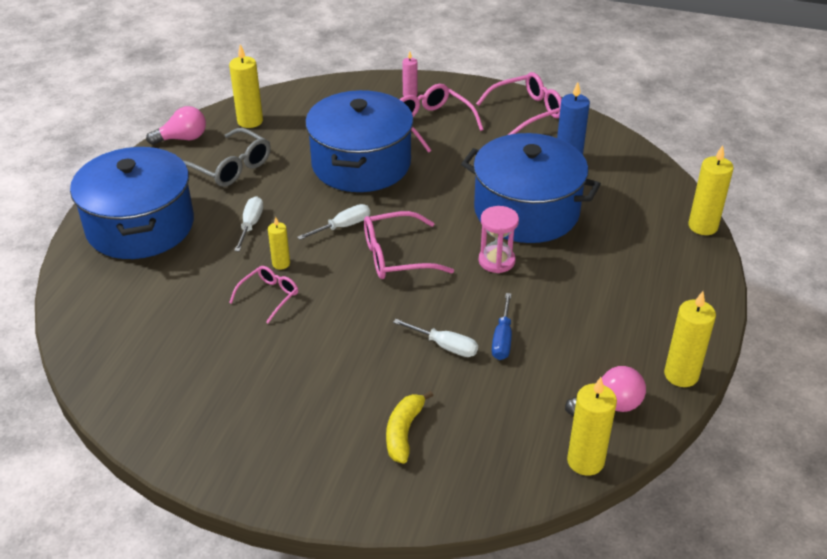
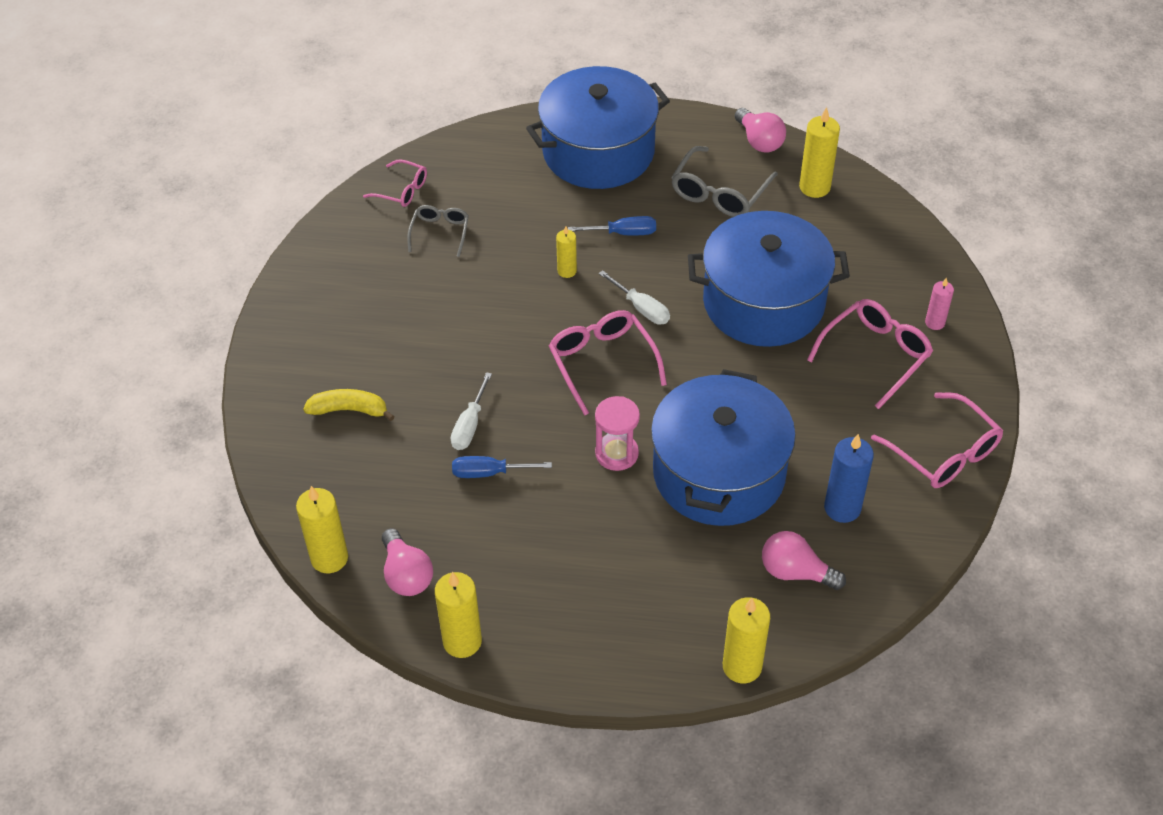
camera: 80 degrees right, 10 degrees up
pink glasses [229,266,298,323] -> pink glasses moved to [363,160,427,207]
white screwdriver [234,196,263,252] -> blue screwdriver [568,216,656,235]
none -> grey glasses [407,205,469,257]
none -> pink light bulb [762,531,846,590]

